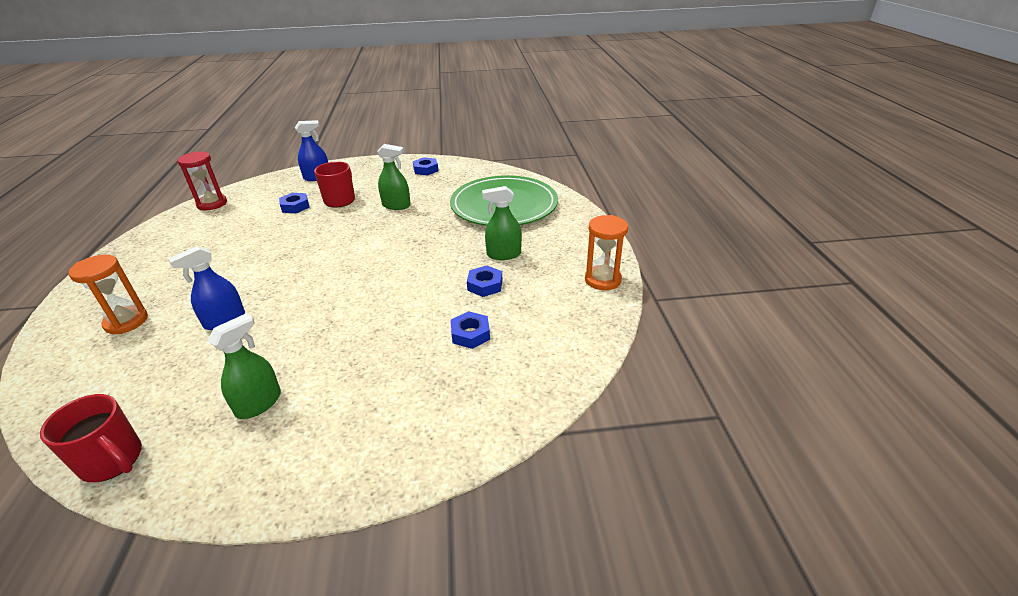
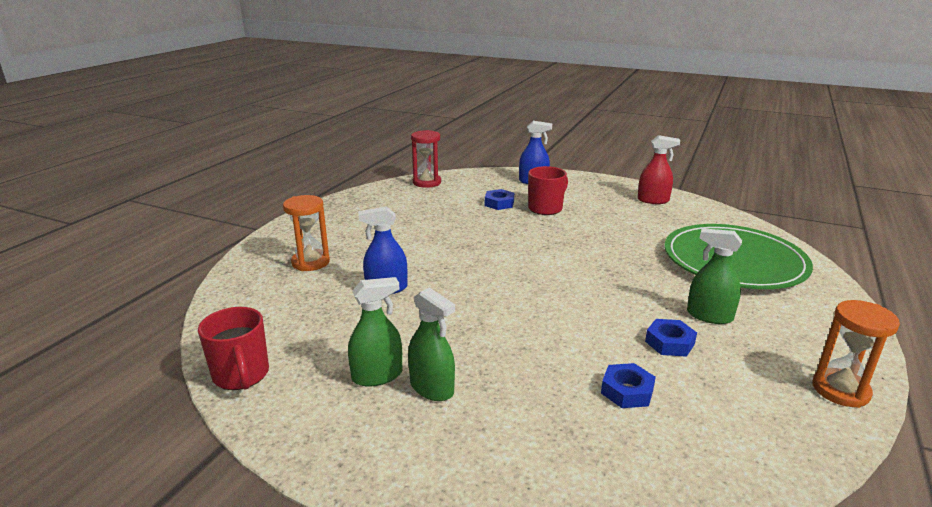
camera: 30 degrees right, 10 degrees down
green spray bottle [377,144,411,210] -> green spray bottle moved to [408,288,455,401]
blue nut [413,157,438,175] -> red spray bottle [637,135,680,204]

